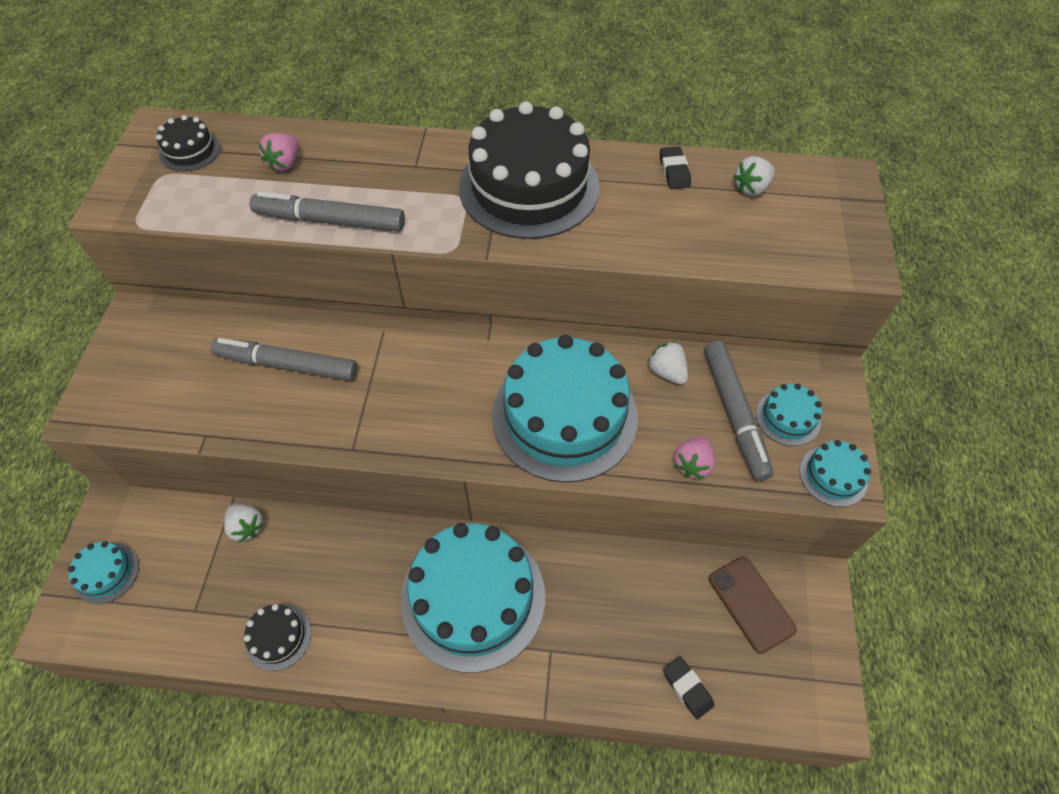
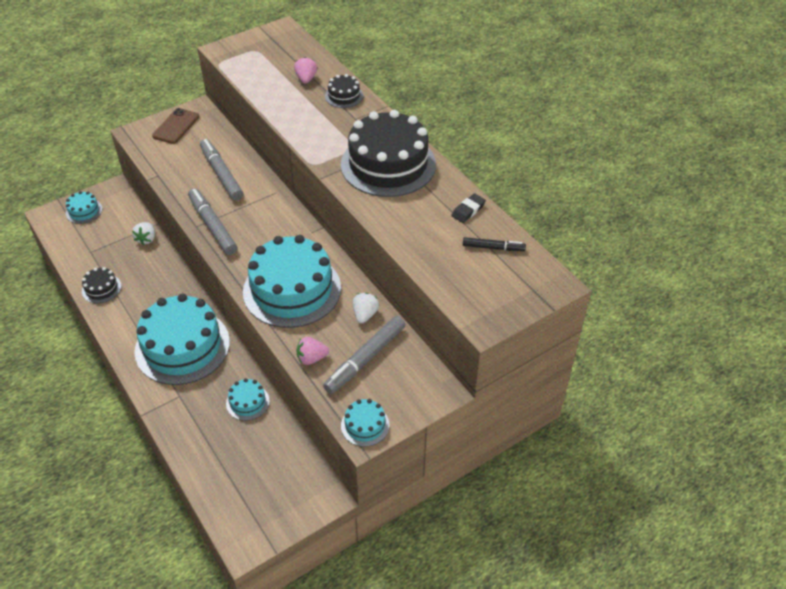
camera: 50 degrees right, 10 degrees down
black cake [156,115,221,171] -> black cake moved to [325,74,363,108]
grey marker [250,191,405,232] -> grey marker moved to [188,188,237,255]
pink strawberry [258,133,299,171] -> pink strawberry turned 105 degrees clockwise [294,57,317,84]
black eraser [663,657,714,720] -> none
brown phone [709,557,797,654] -> brown phone moved to [152,108,199,144]
white strawberry [733,156,775,196] -> black marker [463,237,526,251]
turquoise cake [756,384,822,446] -> turquoise cake moved to [226,378,270,421]

